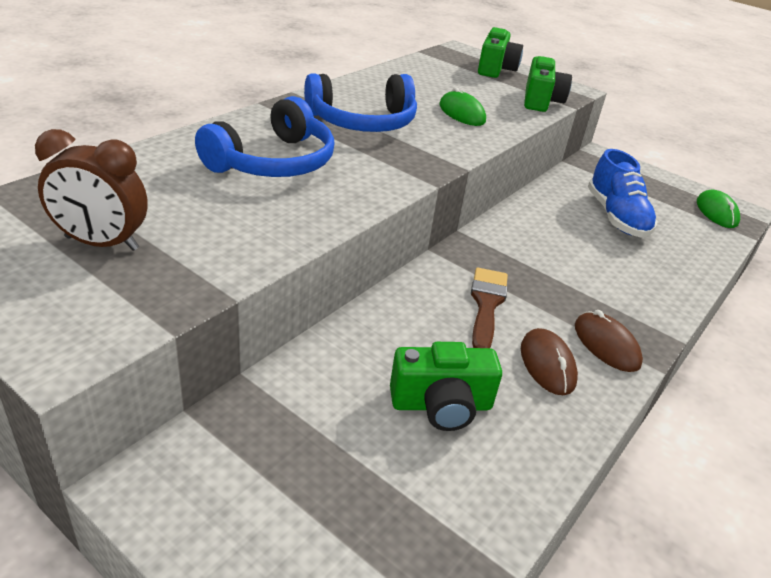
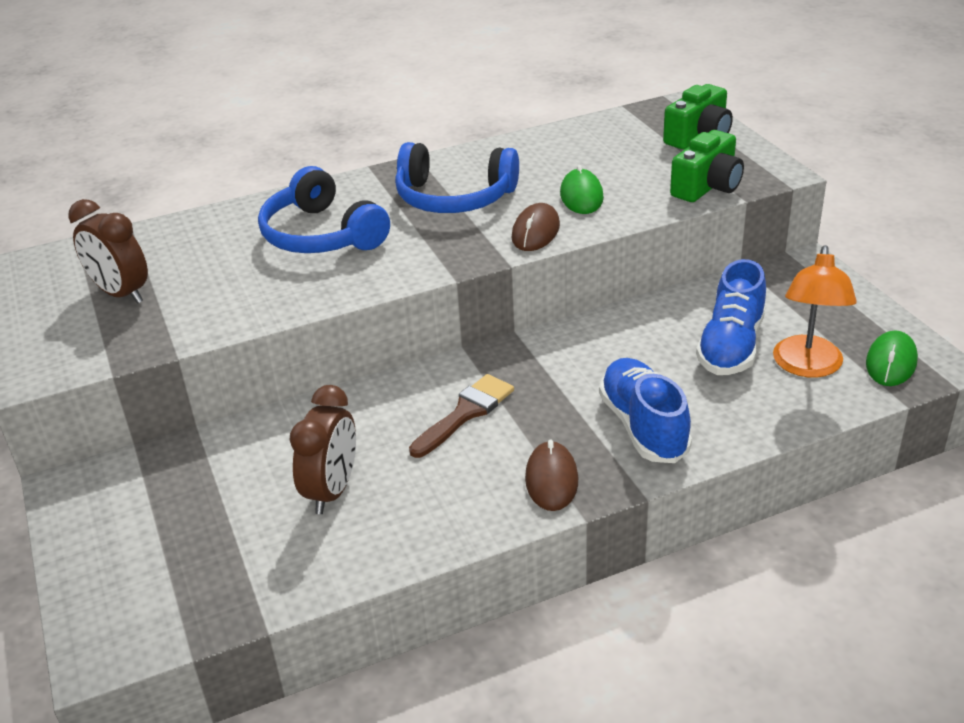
camera: 35 degrees right, 0 degrees up
blue headphones [195,96,335,177] -> blue headphones turned 75 degrees clockwise [258,166,390,253]
green camera [390,342,502,431] -> brown clock [290,385,356,514]
brown mouse [521,328,578,395] -> brown mouse moved to [511,203,560,251]
none -> blue shoe [599,358,692,463]
none -> orange lamp [773,245,857,378]

